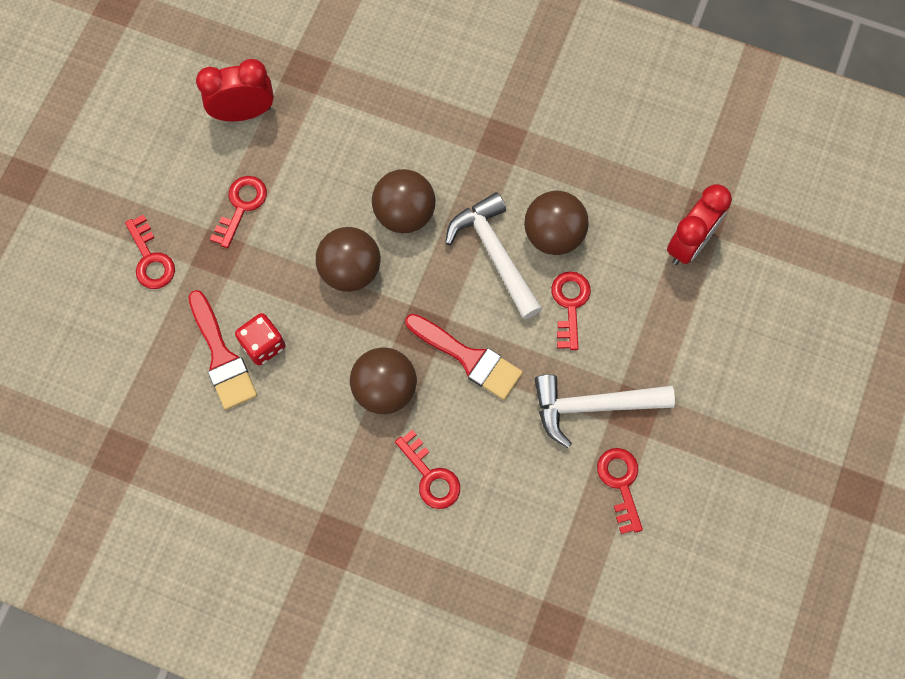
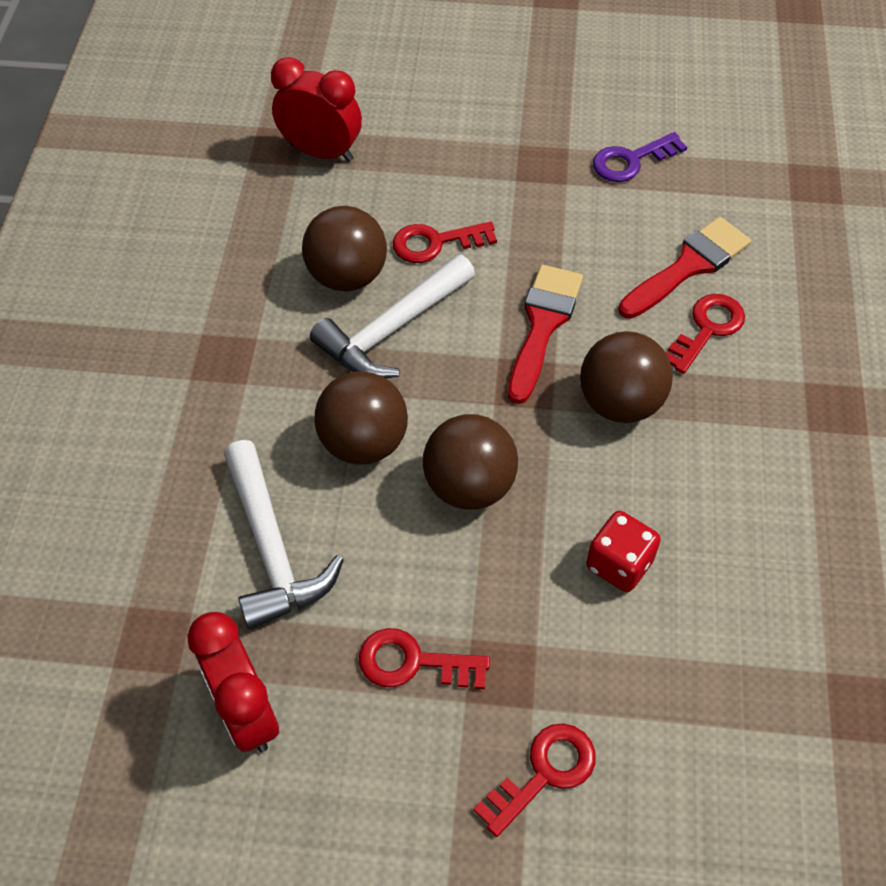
camera: 105 degrees left, 15 degrees down
red brush [188,290,257,410] -> red brush moved to [618,217,751,319]
white hammer [534,374,675,448] -> white hammer moved to [224,440,344,629]
red key [597,448,643,534] -> purple key [593,132,687,182]

